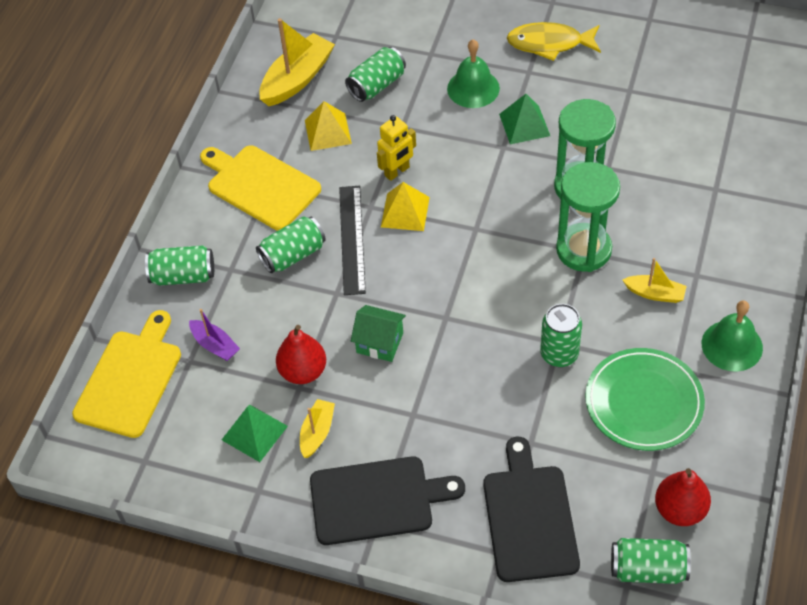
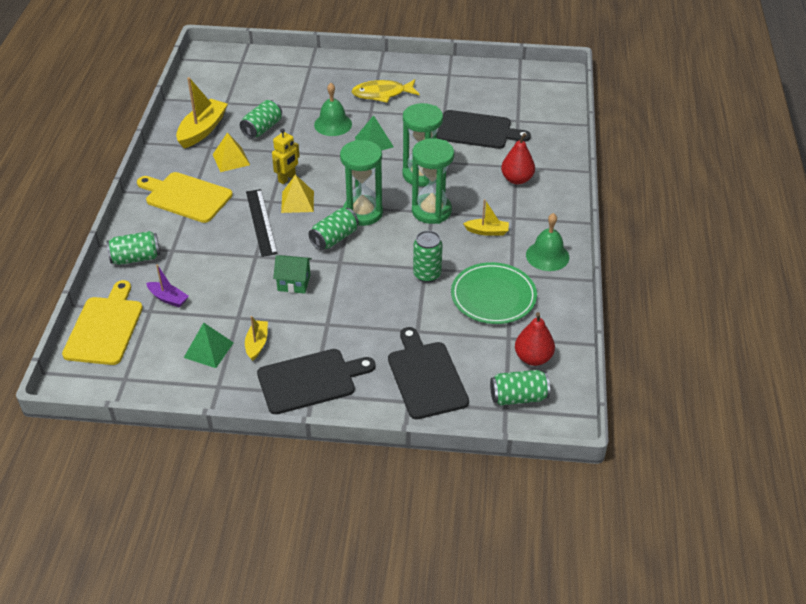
camera: 15 degrees left, 10 degrees down
green can [256,216,326,273] -> green can moved to [309,208,359,250]
red pear [276,325,326,384] -> red pear moved to [501,133,535,185]
none -> green hourglass [340,140,383,226]
none -> black cutting board [437,110,531,149]

